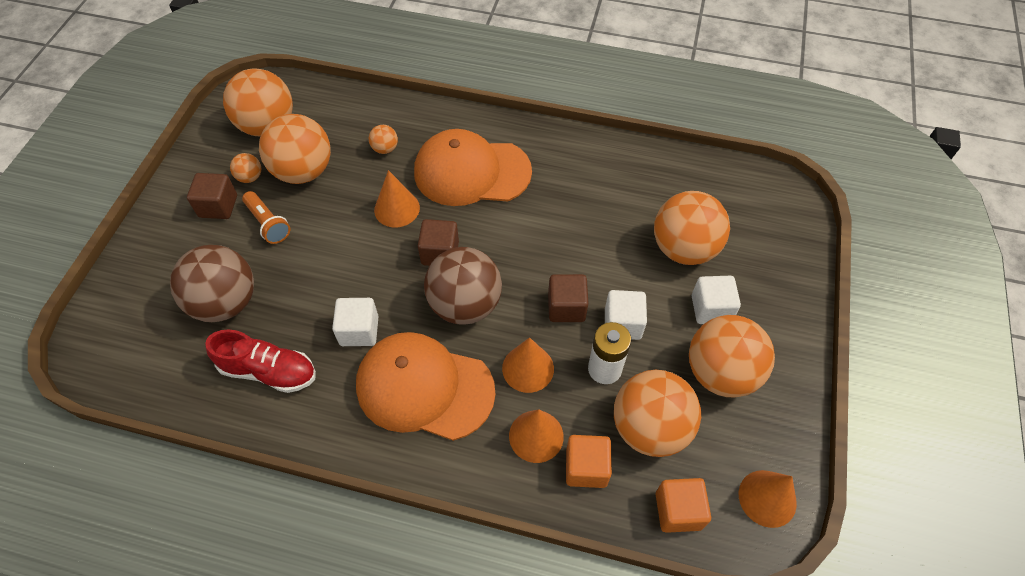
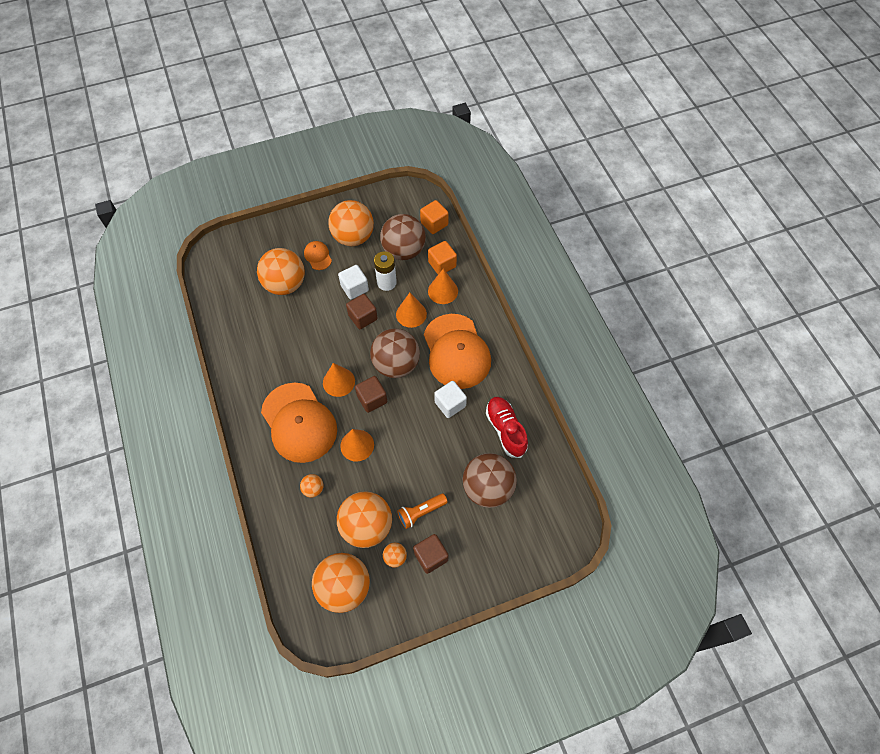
camera: 125 degrees left, 5 degrees up
orange flashlight [242,191,290,244] -> orange flashlight turned 135 degrees counterclockwise [397,494,448,529]
orange ball [614,370,701,457] -> brown ball [380,214,426,260]
white cube [692,276,741,324] -> orange cap [304,241,332,270]
orange cone [739,470,797,528] -> orange cone moved to [323,363,355,397]

